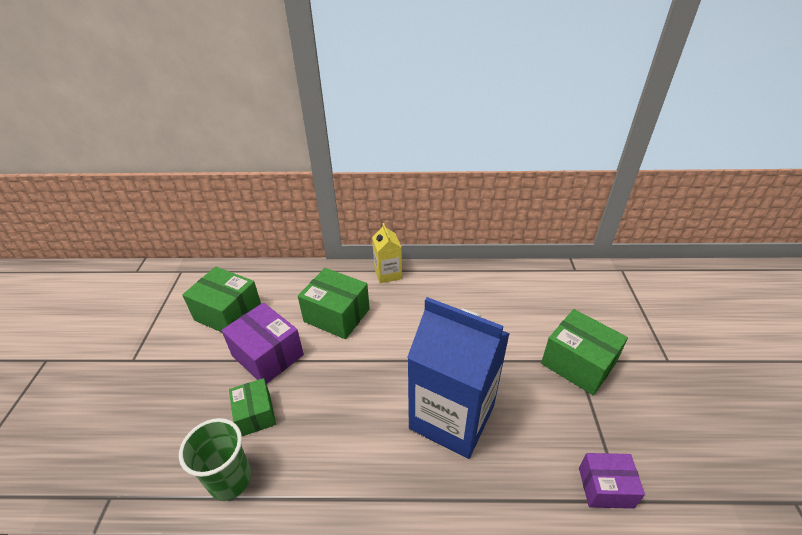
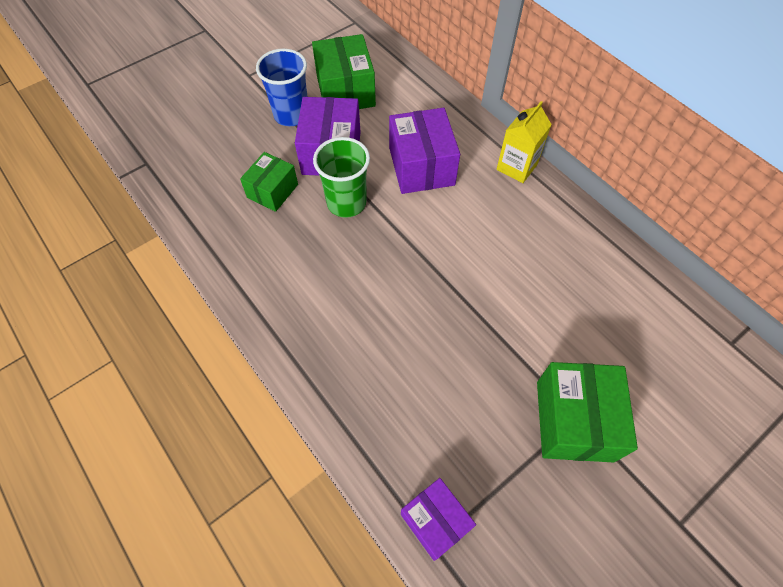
camera: 50 degrees right, 20 degrees up
green cup [179,418,252,501] -> green cup moved to [313,137,370,218]
green box [298,268,370,339] -> purple box [389,108,460,194]
blue carton [407,297,510,459] -> none
none -> blue cup [256,49,308,126]

